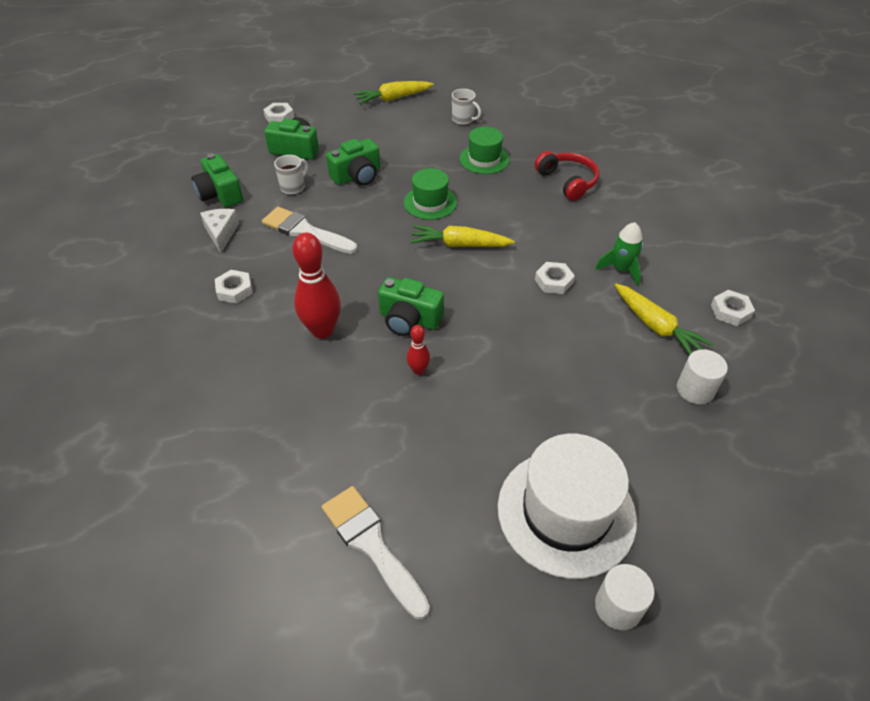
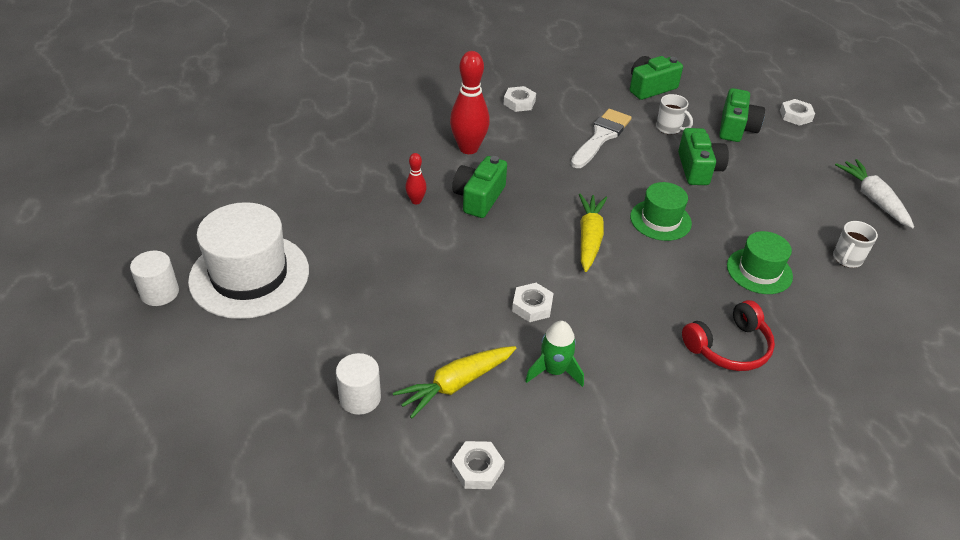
camera: 90 degrees right, 5 degrees down
white cheese [200,209,239,253] -> none
white brush [322,486,430,619] -> none
green camera [326,138,380,186] -> green camera turned 150 degrees counterclockwise [678,128,729,185]
yellow carrot [353,81,434,104] -> white carrot [835,159,914,229]

